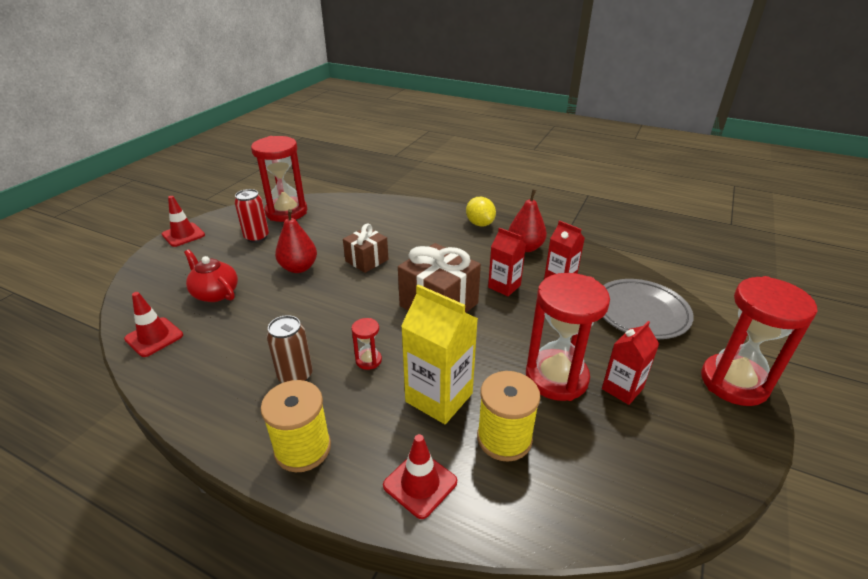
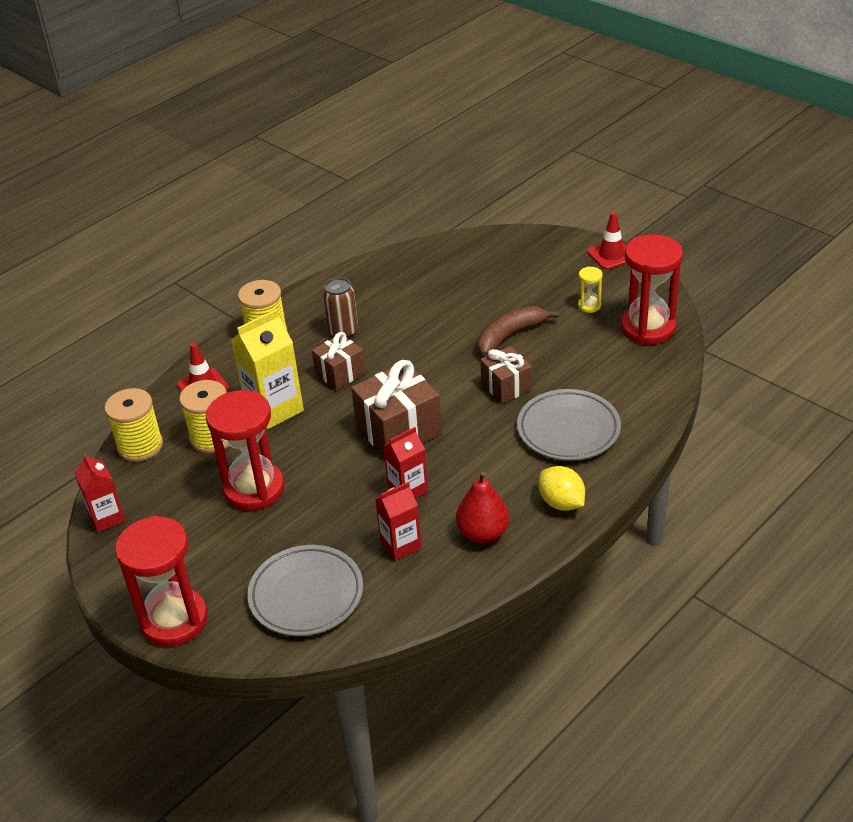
camera: 110 degrees right, 5 degrees up
red traffic cone [124,292,183,357] -> none
red teapot [184,250,238,302] -> none
red can [235,189,269,243] -> yellow hourglass [578,266,603,313]
red pear [275,209,317,273] -> brown banana [478,306,559,356]
red hourglass [351,318,382,370] -> brown gift [312,332,366,390]
yellow lemon [466,197,496,227] -> yellow lemon turned 60 degrees clockwise [539,466,585,511]
red carton [602,321,659,405] -> red carton moved to [74,453,126,532]
none -> yellow spool [105,388,163,462]
none -> grey plate [517,389,621,461]

